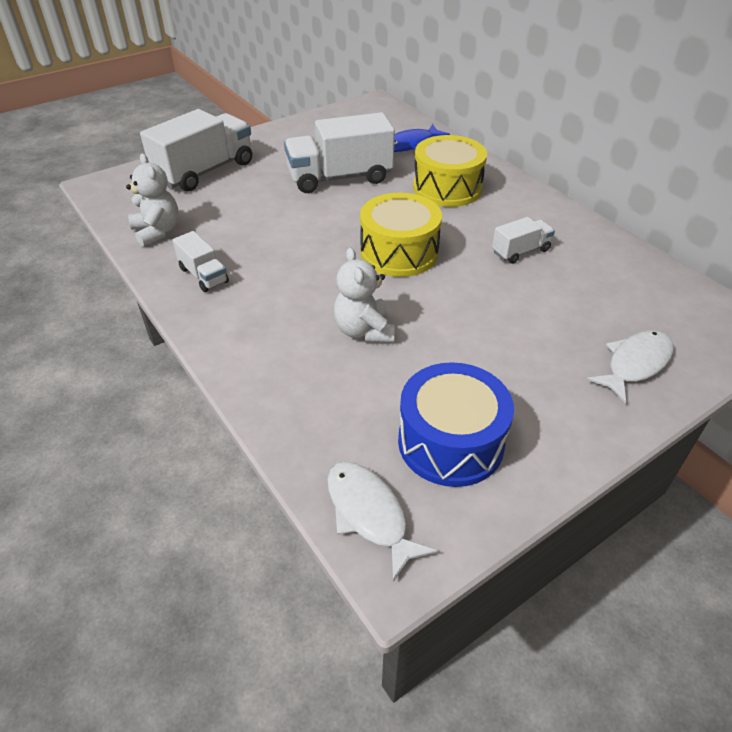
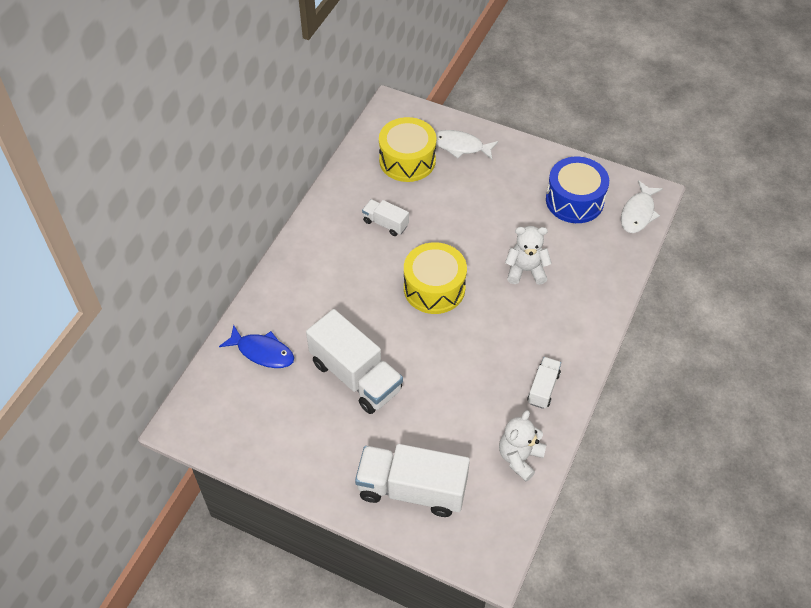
camera: 120 degrees left, 10 degrees up
white teddy bear [334,247,394,343] -> white teddy bear turned 135 degrees counterclockwise [505,226,552,285]
yellow drum [413,135,487,207] -> yellow drum moved to [379,117,436,182]

